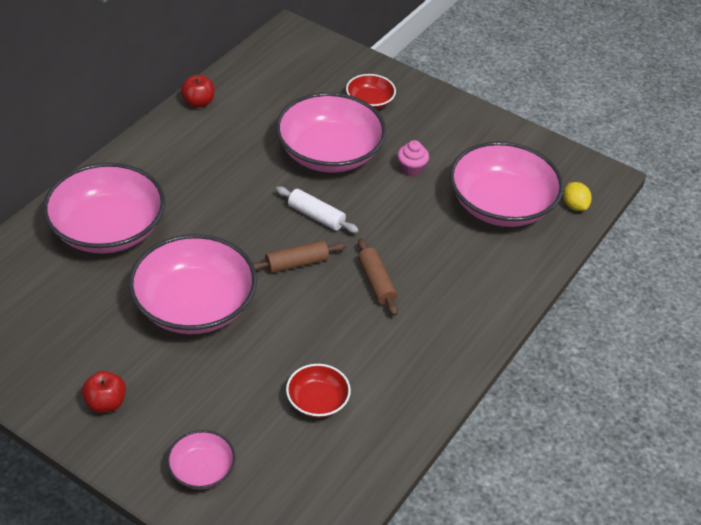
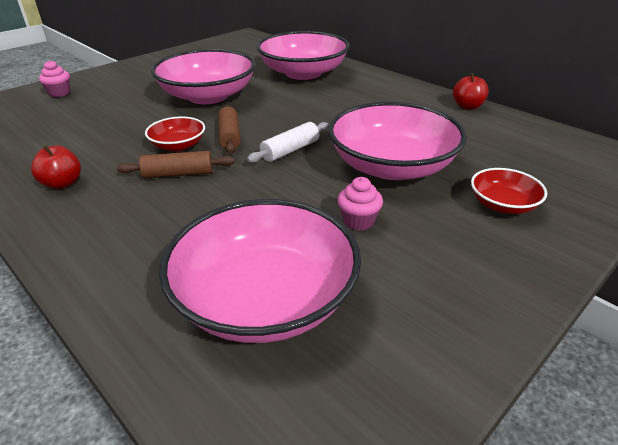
camera: 105 degrees right, 10 degrees down
red apple [82,371,126,413] -> red apple moved to [31,145,81,189]
pink bowl [167,430,236,490] -> pink cupcake [39,60,70,97]
red bowl [286,364,351,418] -> red bowl moved to [145,116,205,151]
yellow lemon [563,182,592,211] -> none

